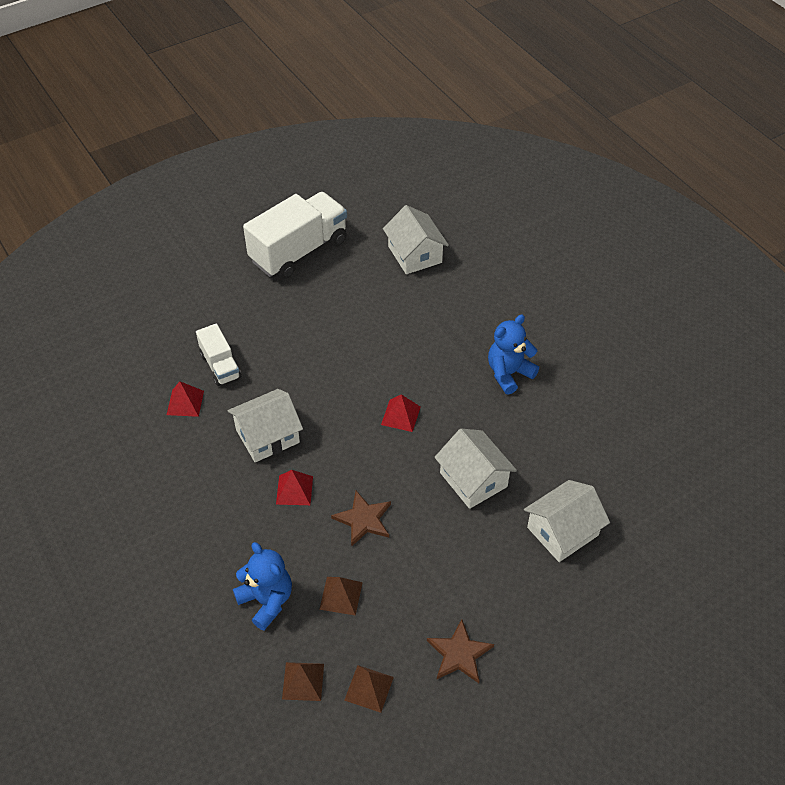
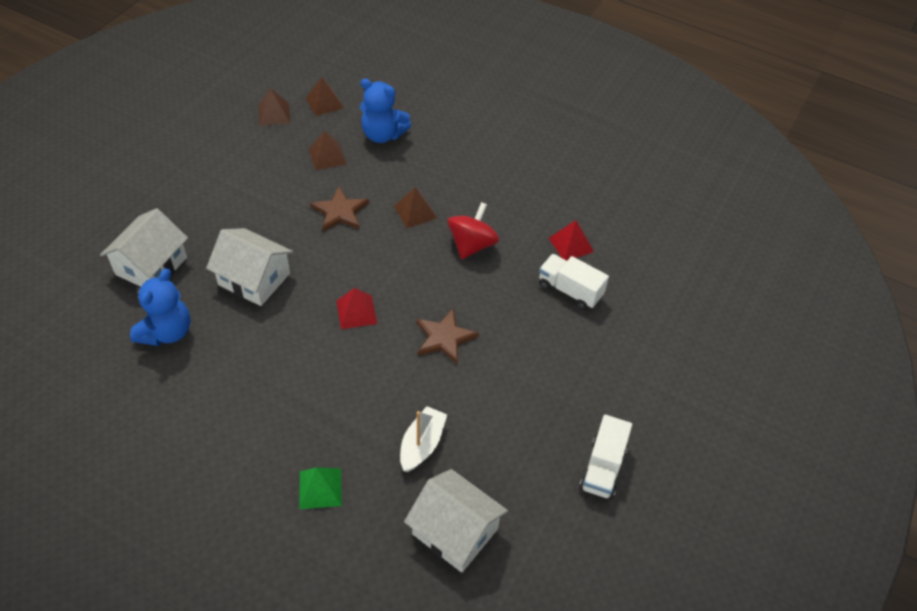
camera: 150 degrees right, 0 degrees up
white house [228,389,303,462] -> red spinning top [447,202,499,259]
white truck [243,192,347,279] -> white truck [580,415,632,499], size x0.53
red pyramid [276,470,313,505] -> brown pyramid [394,187,437,228]
brown star [427,619,494,683] -> brown star moved to [416,308,479,364]
blue teddy bear [488,314,539,395] -> blue teddy bear moved to [130,268,191,346]
none -> green pyramid [300,467,342,509]
none -> white boat [400,406,447,472]

